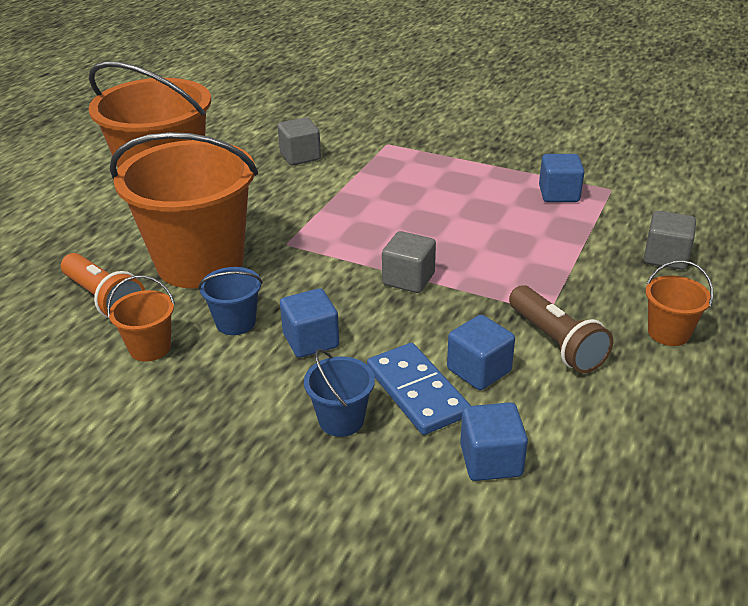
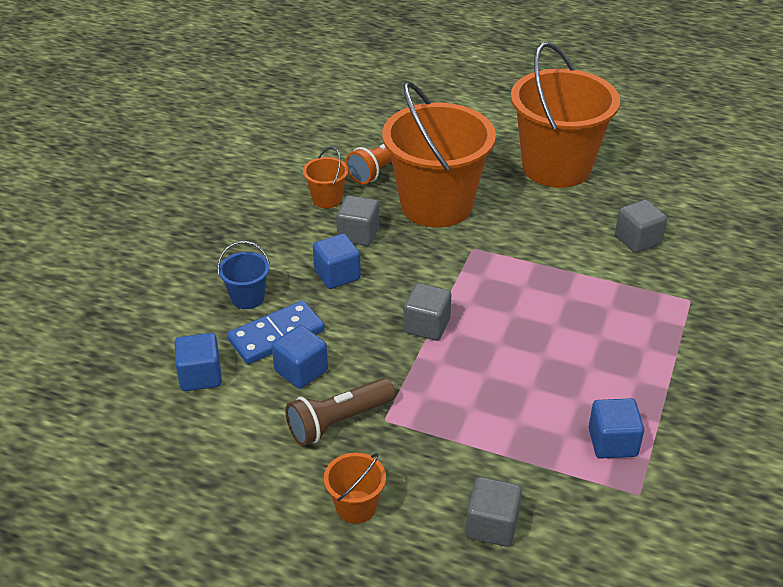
camera: 85 degrees right, 5 degrees up
blue bucket [198,267,263,335] -> grey cube [336,195,379,246]

